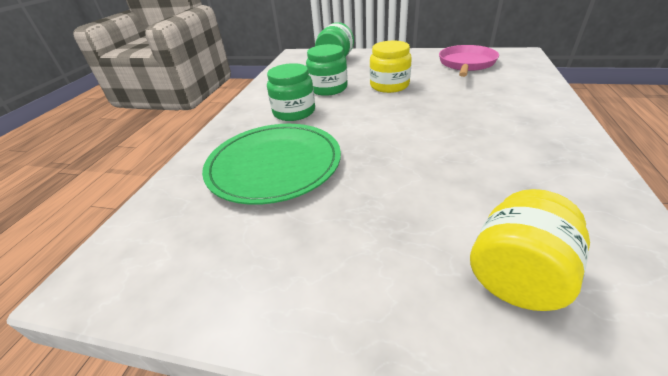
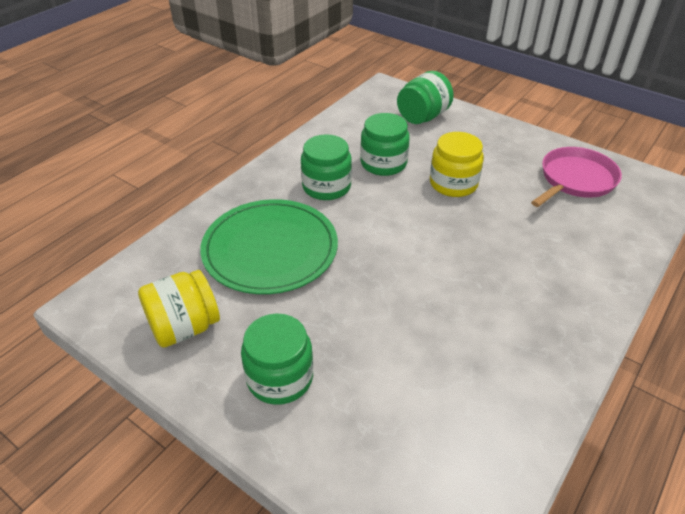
camera: 20 degrees right, 5 degrees up
yellow jar [470,189,590,311] -> yellow jar moved to [138,270,220,348]
none -> green jar [241,313,313,405]

